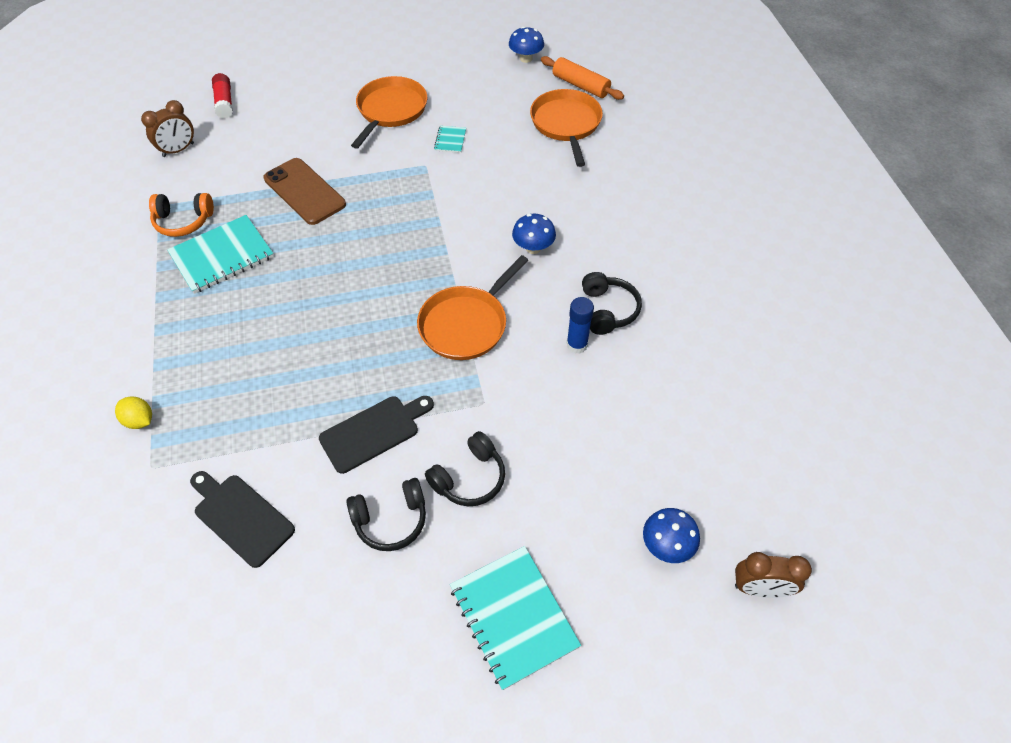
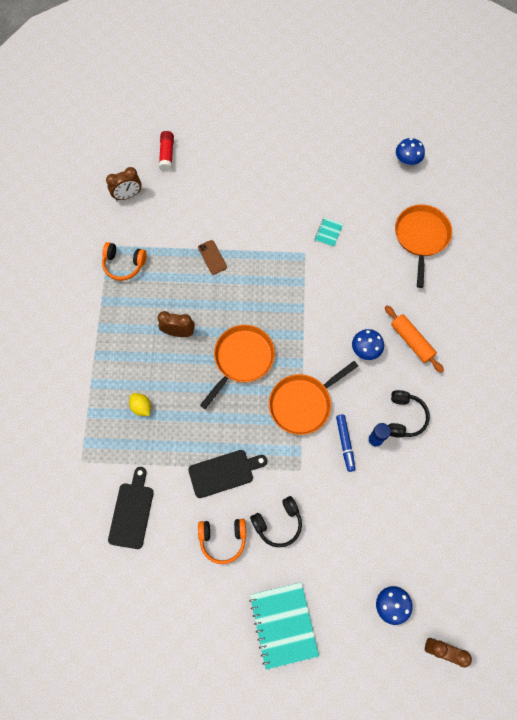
camera: 15 degrees right, 15 degrees up
yellow lemon [115,396,152,429] -> yellow lemon moved to [129,393,151,416]
turquoise notebook [167,215,274,294] -> none
black cutting board [190,471,295,568] -> black cutting board turned 45 degrees clockwise [108,467,154,549]
brown phone [264,158,346,225] -> brown phone [198,240,227,275], size x0.53
black headphones [346,478,426,551] -> orange headphones [198,519,246,564]
orange pan [351,76,427,149] -> orange pan moved to [200,325,275,409]
orange rolling pin [541,56,624,100] -> orange rolling pin moved to [385,305,444,373]
none -> brown clock [158,311,195,337]
none -> blue marker [336,414,355,472]

